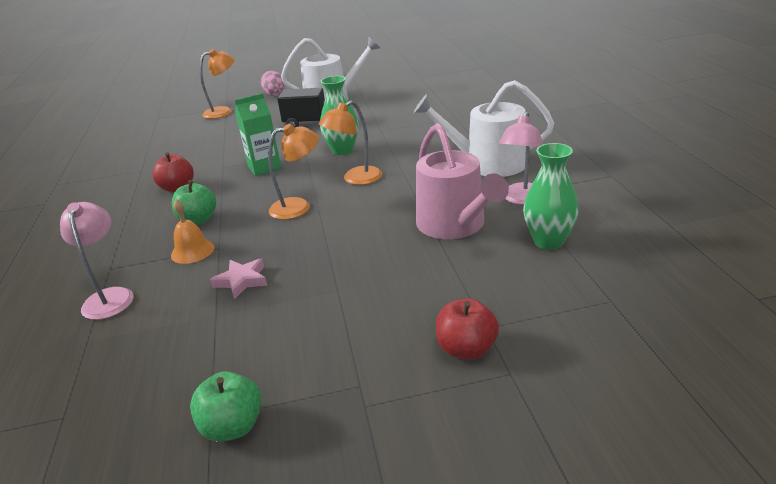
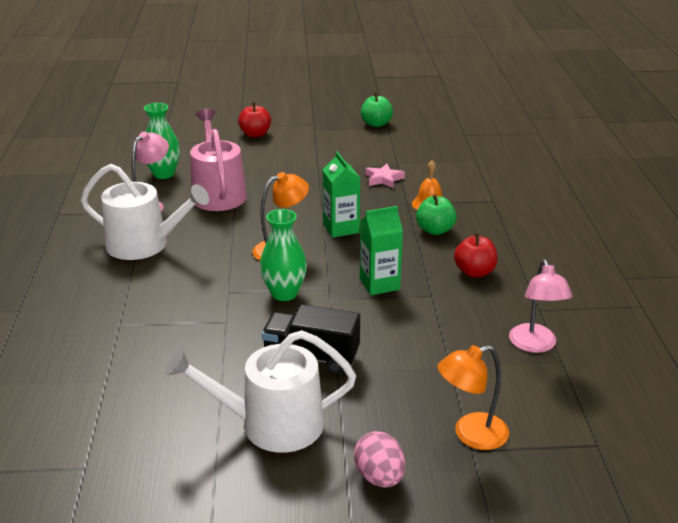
camera: 175 degrees left, 0 degrees up
pink lamp [60,202,134,320] -> pink lamp moved to [509,259,573,353]
orange lamp [268,124,319,220] -> green carton [323,151,360,238]

